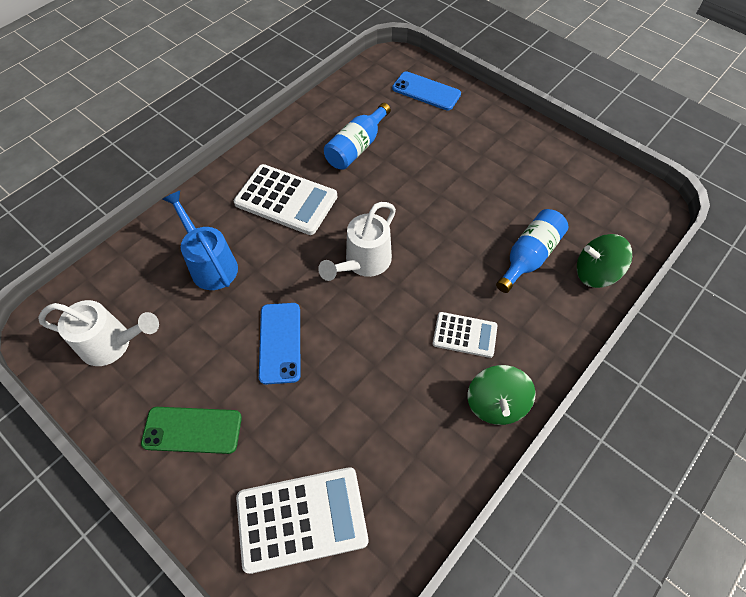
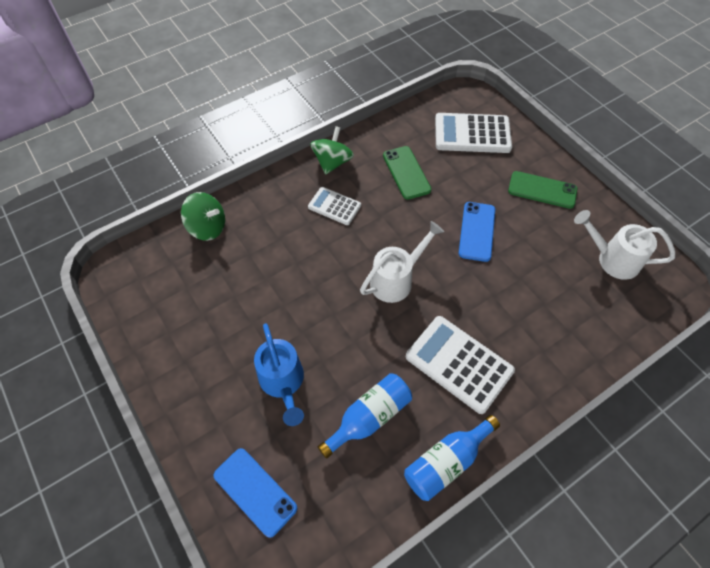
camera: 165 degrees left, 0 degrees up
blue watering can [163,191,238,290] -> blue watering can moved to [254,323,304,426]
blue bottle [496,209,568,293] -> blue bottle moved to [404,415,500,501]
none -> green phone [383,146,431,200]

